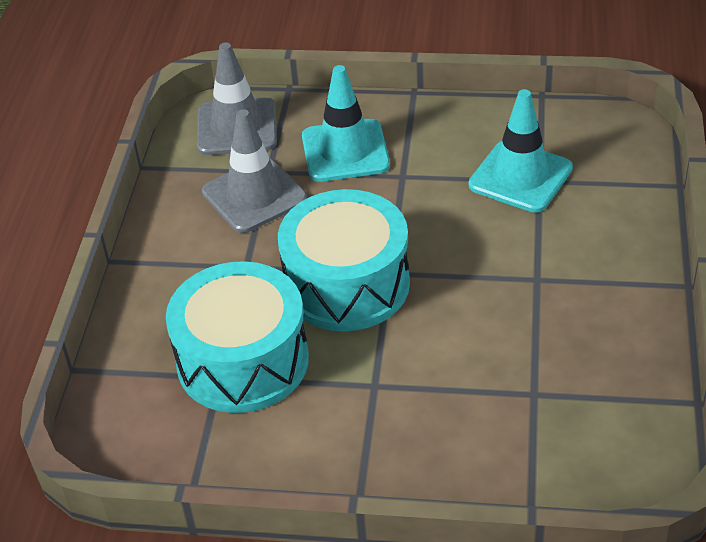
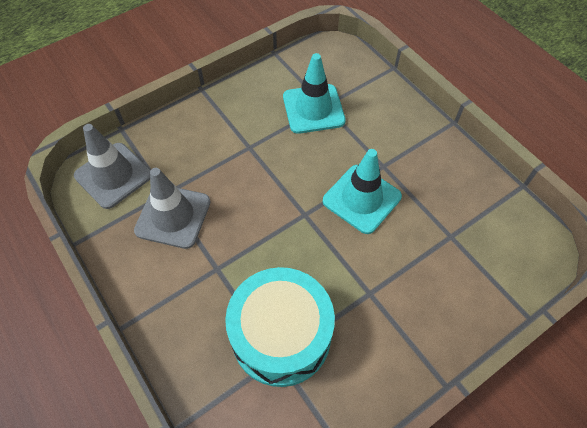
camera: 45 degrees left, 15 degrees up
turquoise drum [278,189,410,331] -> none
turquoise traffic cone [302,65,390,182] -> turquoise traffic cone moved to [323,149,402,234]

